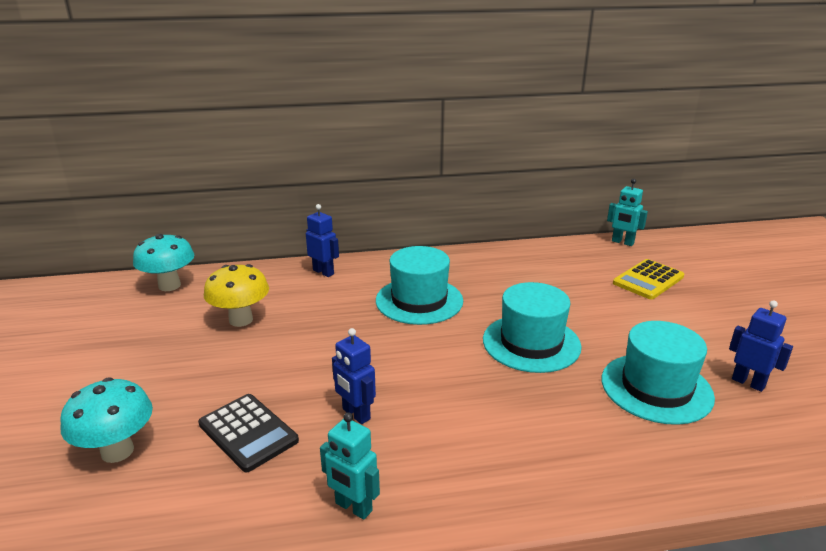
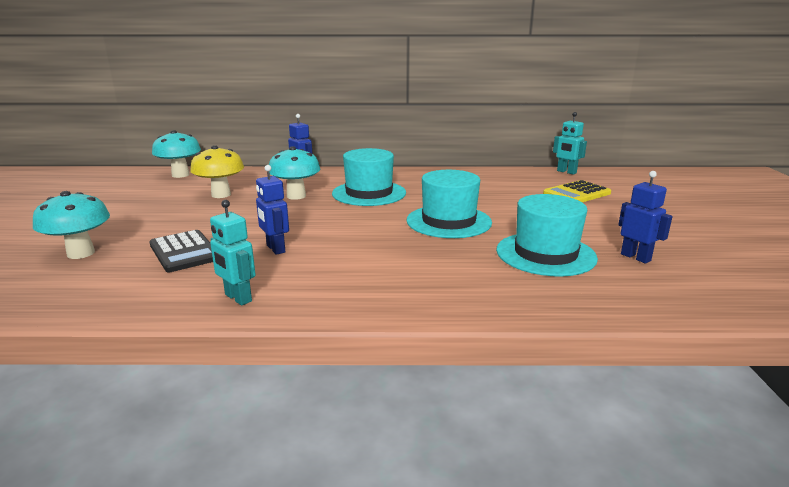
camera: 10 degrees right, 5 degrees down
none -> turquoise mushroom [269,146,320,200]

